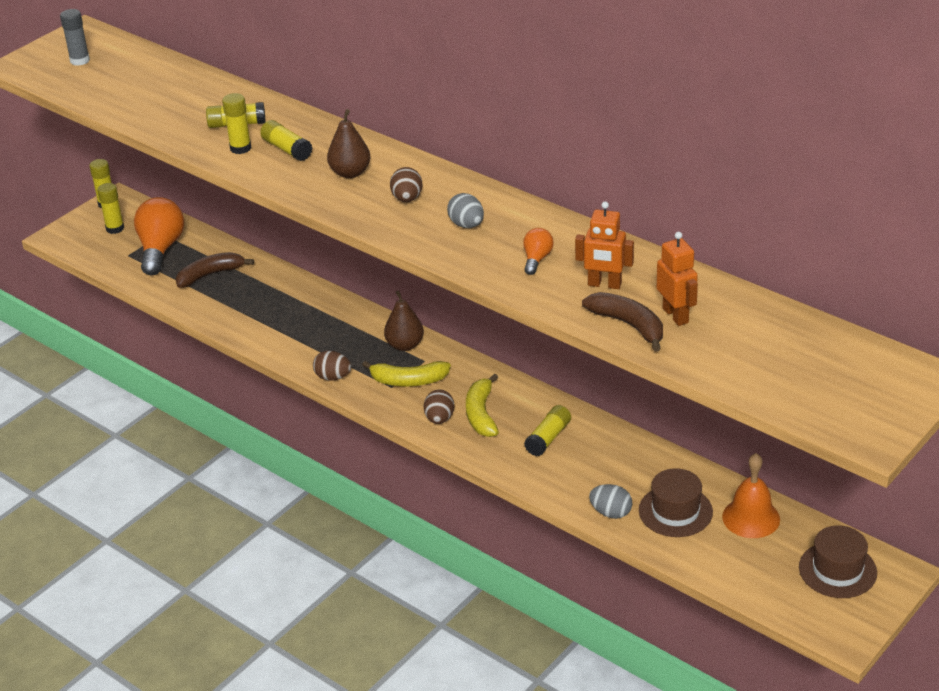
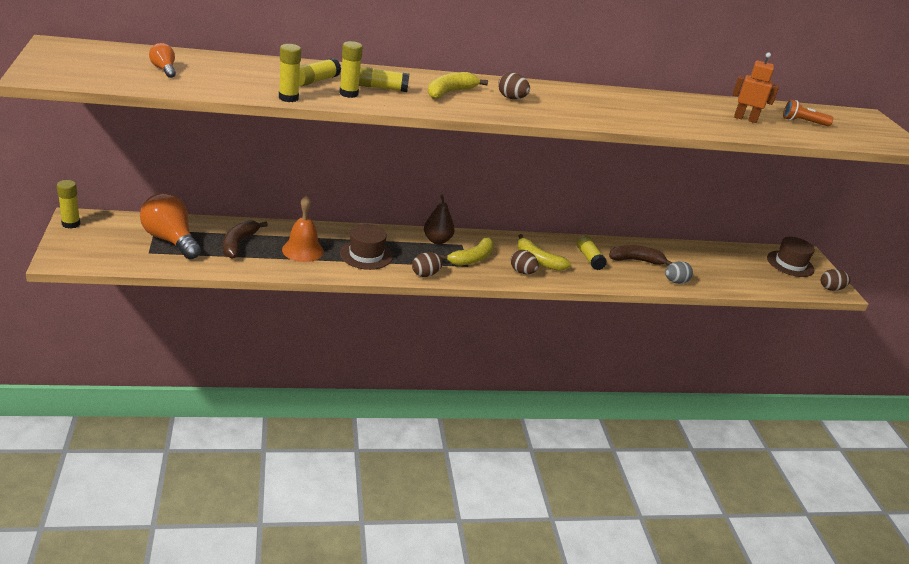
camera: 55 degrees left, 5 degrees down
grey glue stick [60,9,90,66] -> none
yellow glue stick [97,183,124,234] -> yellow glue stick moved to [279,44,301,102]
brown pear [327,109,371,178] -> yellow banana [428,72,488,99]
grey egg [447,193,484,228] -> none
orange light bulb [523,228,554,275] -> orange light bulb moved to [149,43,176,78]
orange robot [575,201,634,289] -> none
brown banana [582,292,663,352] -> brown banana moved to [609,245,673,265]
brown hat [639,468,713,537] -> brown hat moved to [340,224,393,270]
orange bell [722,453,780,538] -> orange bell moved to [282,196,324,262]
none -> orange flashlight [783,100,833,126]
none -> brown egg [821,269,851,291]

